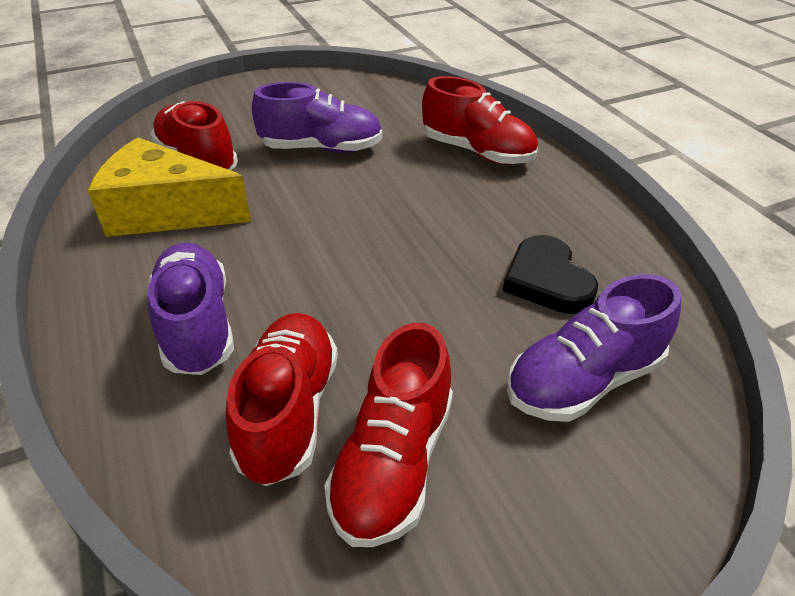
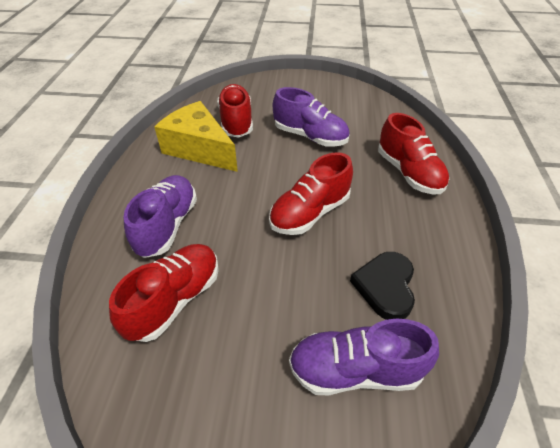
camera: 30 degrees right, 5 degrees up
red shoe [324,323,453,547] -> red shoe moved to [269,152,353,235]

